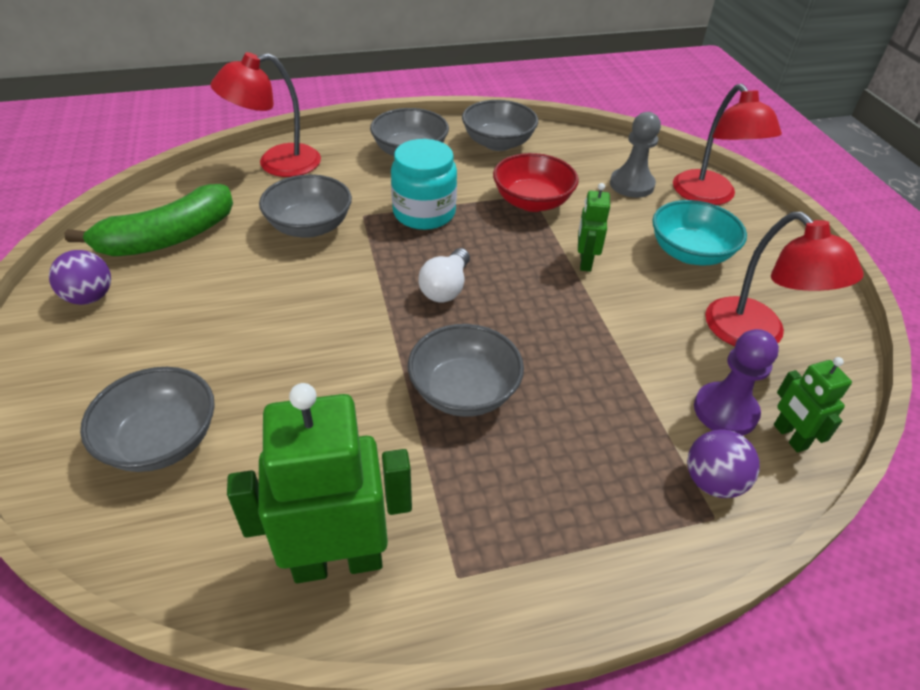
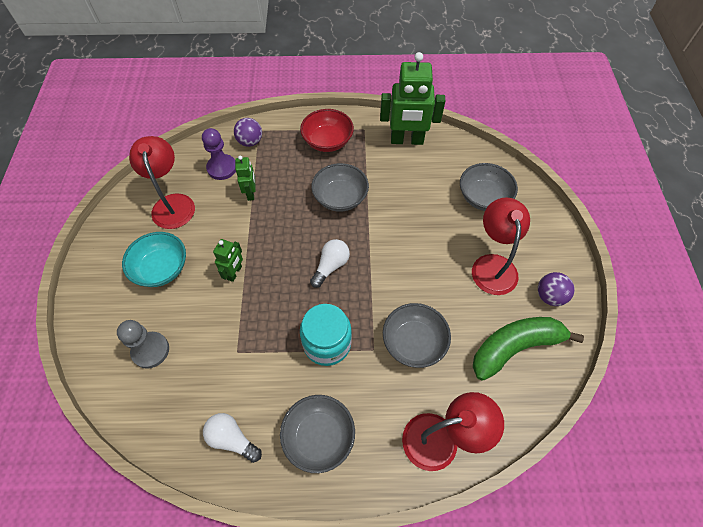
camera: 165 degrees left, 15 degrees up
grey bowl [462,100,538,151] -> white light bulb [203,413,262,463]
red bowl [493,153,579,212] -> red bowl moved to [300,109,354,152]
red lamp [673,84,782,205] -> red lamp moved to [472,197,530,295]
green robot [774,357,852,453] -> green robot moved to [235,156,256,201]

